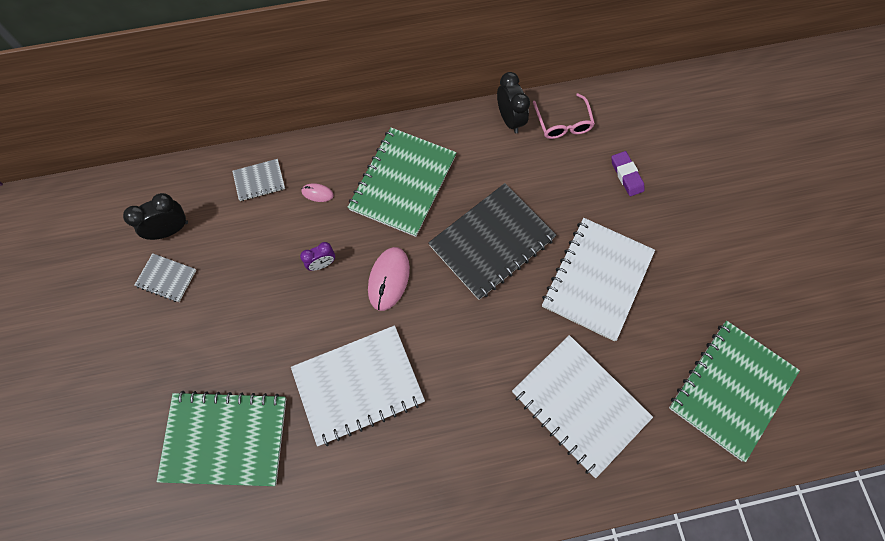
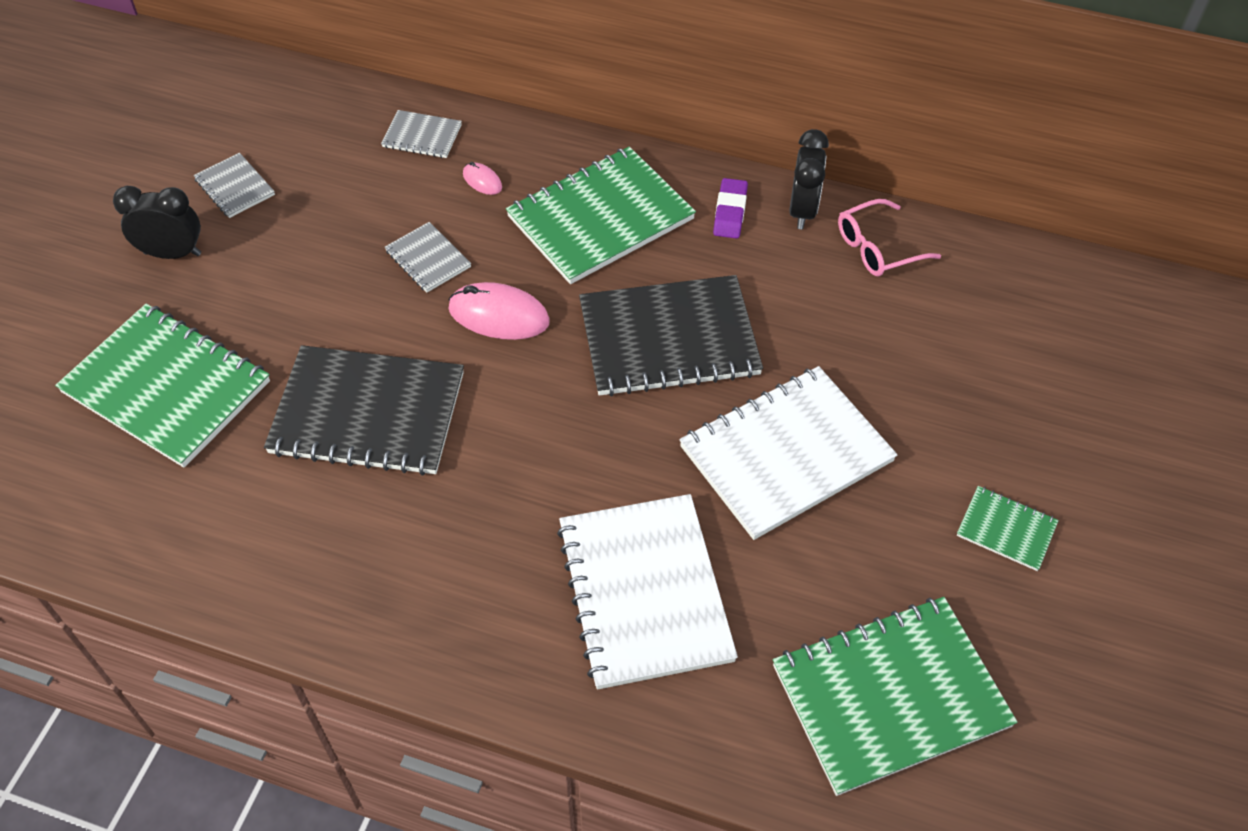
camera: 30 degrees right, 15 degrees down
black clock [123,193,188,240] -> black clock moved to [113,186,201,259]
white notebook [291,325,425,446] -> black notebook [264,345,464,476]
purple clock [300,242,335,271] -> grey notebook [385,222,471,292]
pink mouse [368,247,410,311] -> pink mouse turned 60 degrees clockwise [448,282,550,340]
pink glasses [533,93,595,139] -> pink glasses turned 45 degrees clockwise [838,199,941,276]
purple eraser [611,151,645,196] -> purple eraser moved to [713,178,748,239]
none -> green notebook [957,486,1059,571]

